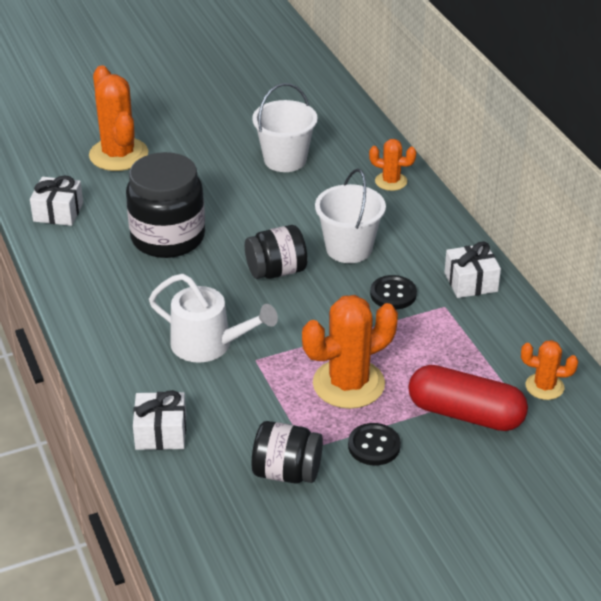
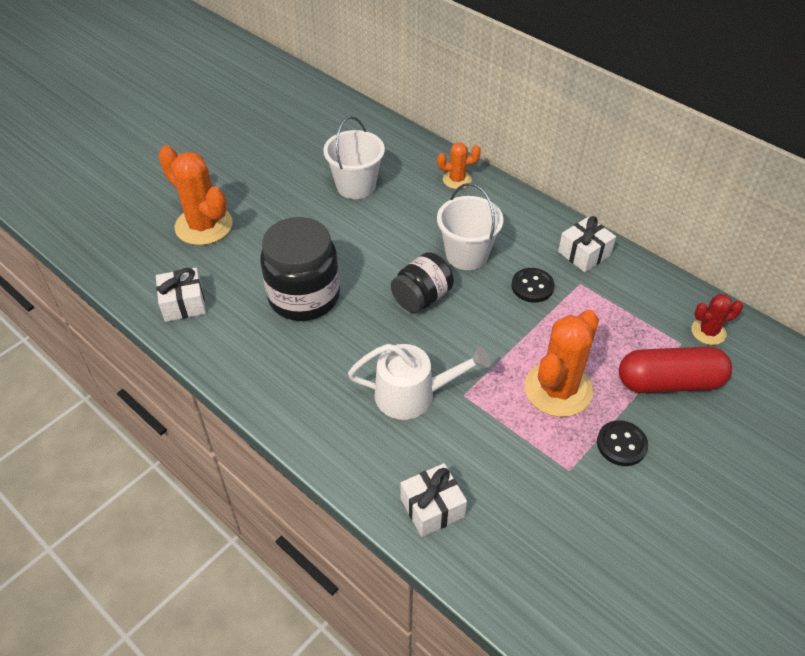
camera: 25 degrees left, 10 degrees up
black jar [252,421,323,484] -> none
orange cactus [521,340,578,400] -> red cactus [691,294,743,345]

